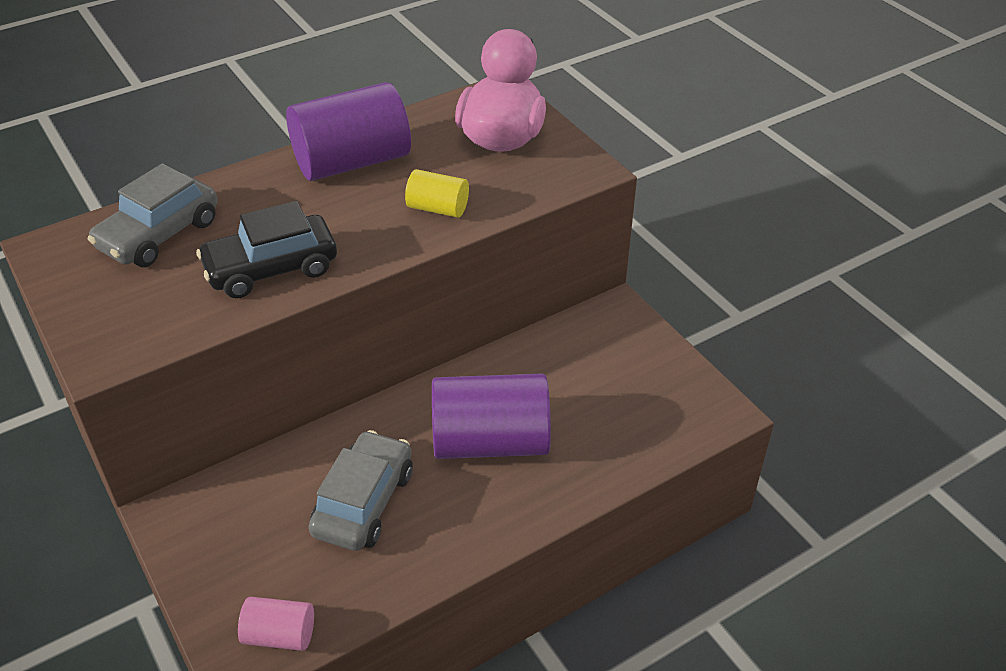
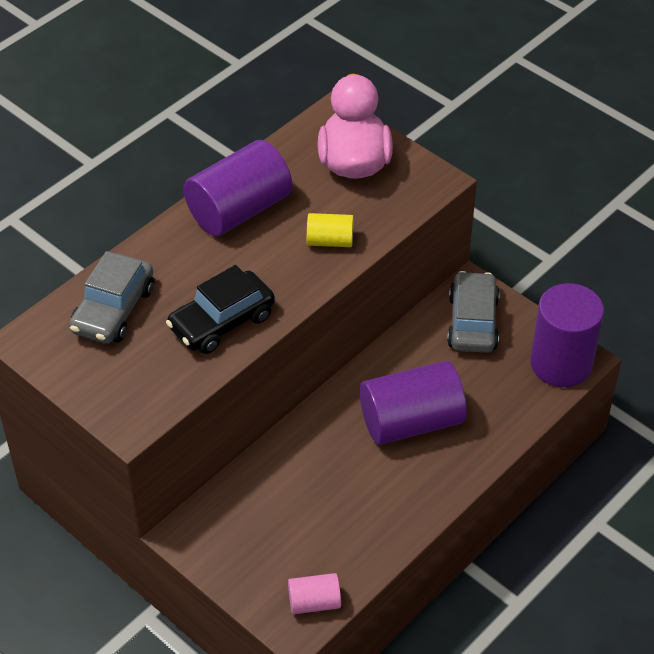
camera: 15 degrees left, 5 degrees up
grey car [309,430,413,551] -> grey car moved to [447,271,500,353]
none -> purple cylinder [530,283,604,387]

